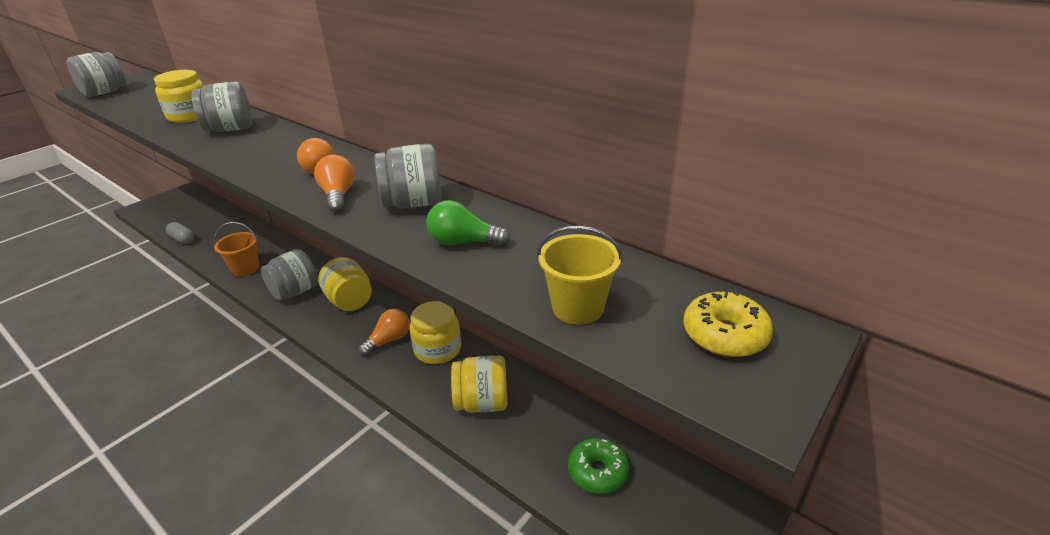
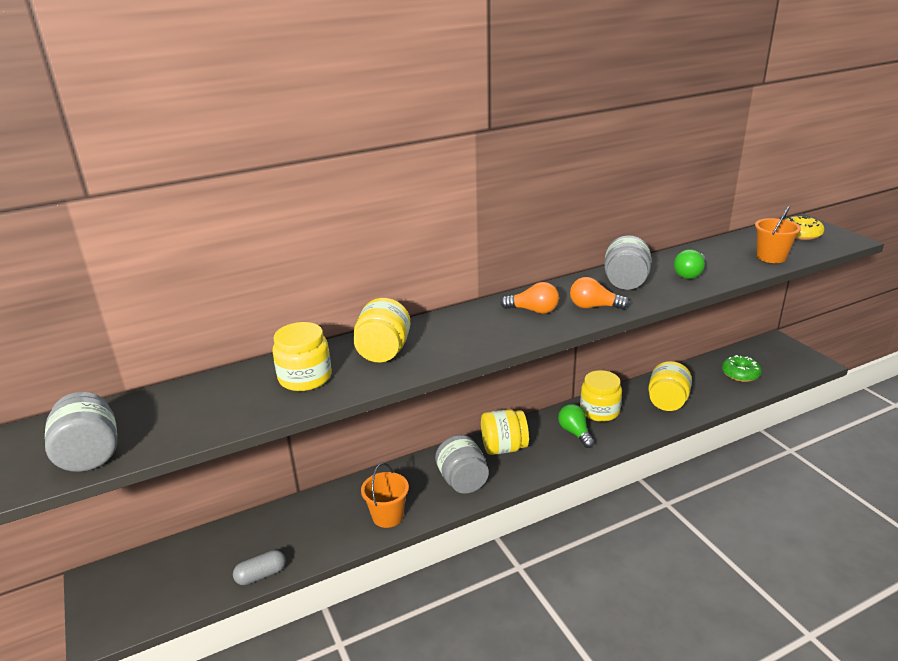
camera: 65 degrees left, 5 degrees down
grey jar [191,81,252,132] -> yellow jar [353,298,411,363]
orange light bulb [358,309,410,356] -> green light bulb [558,404,595,448]
yellow bucket [537,226,623,325] -> orange bucket [755,205,801,263]

